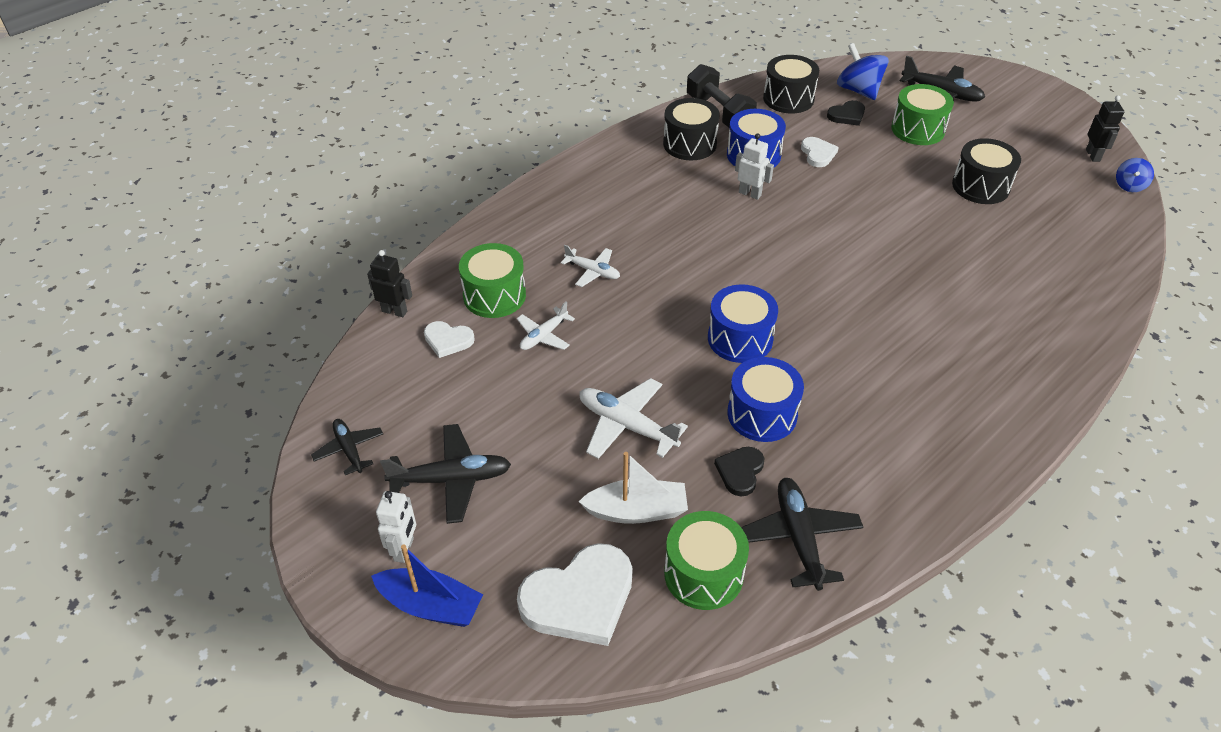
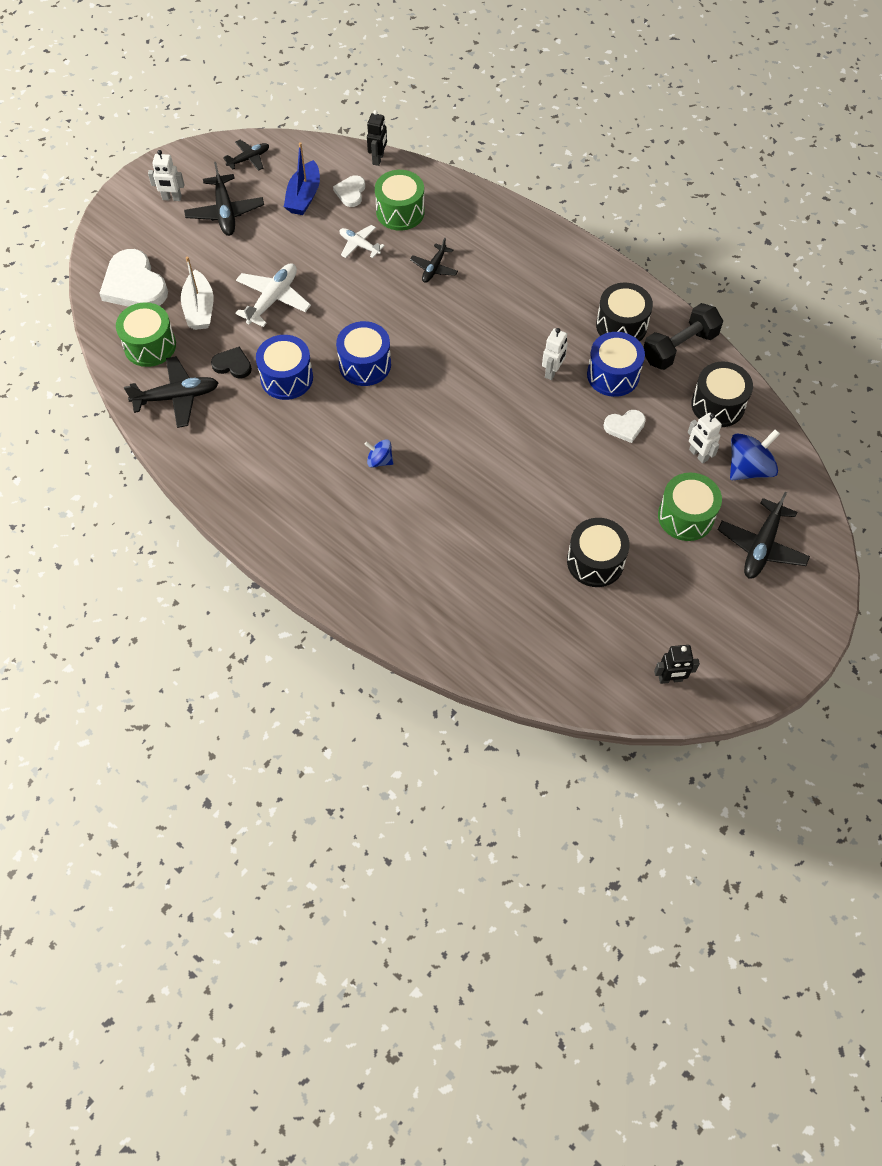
camera: 85 degrees right, 15 degrees up
blue boat [371,544,483,627] -> blue boat moved to [284,142,320,215]
white plane [561,245,620,287] -> black plane [410,238,458,283]
black heart [827,100,865,126] -> white robot [688,413,722,464]
blue spinning top [1116,158,1154,192] -> blue spinning top moved to [364,439,394,468]

